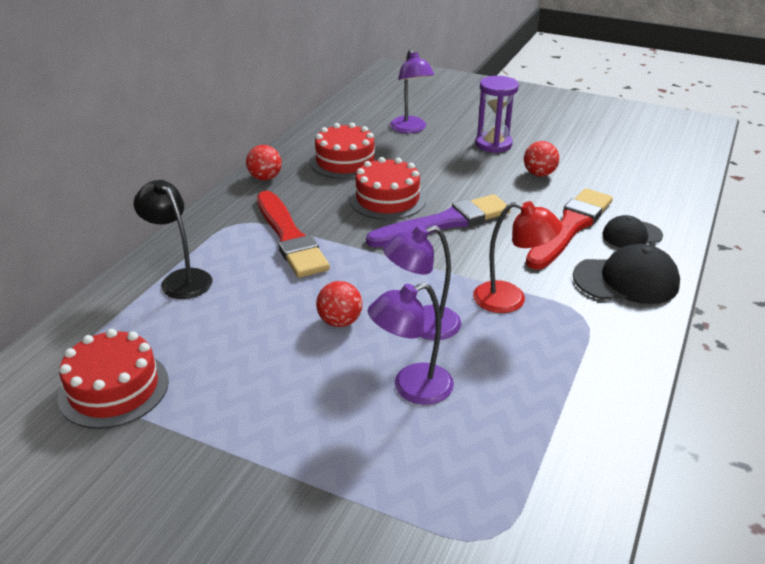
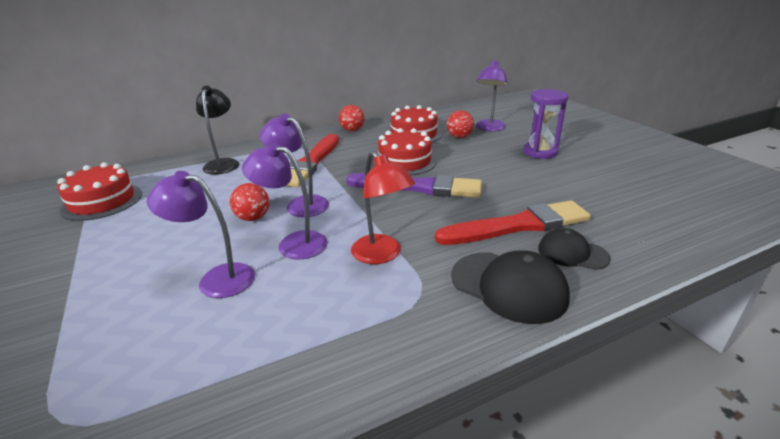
camera: 40 degrees right, 5 degrees down
red ball [524,141,559,176] -> red ball moved to [447,110,474,138]
none -> purple lamp [259,114,329,217]

